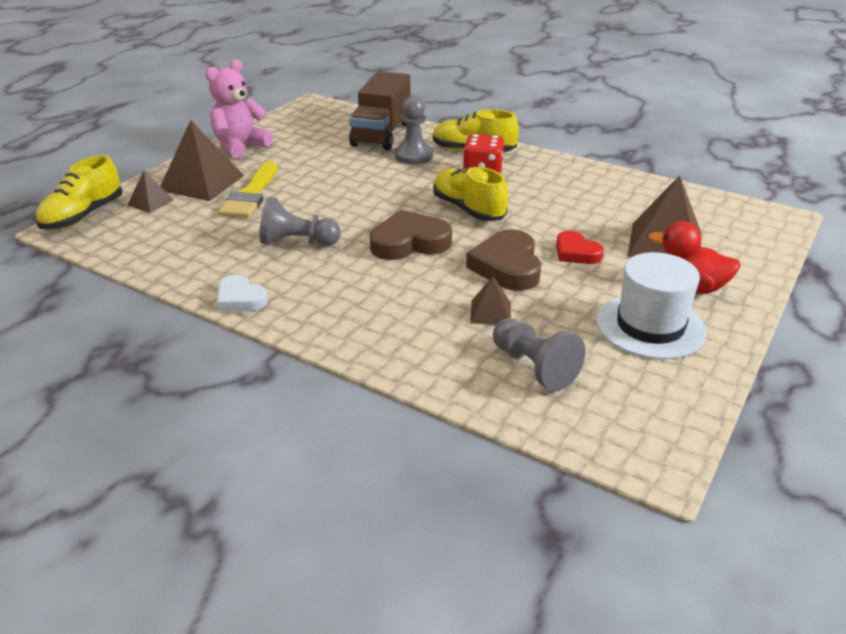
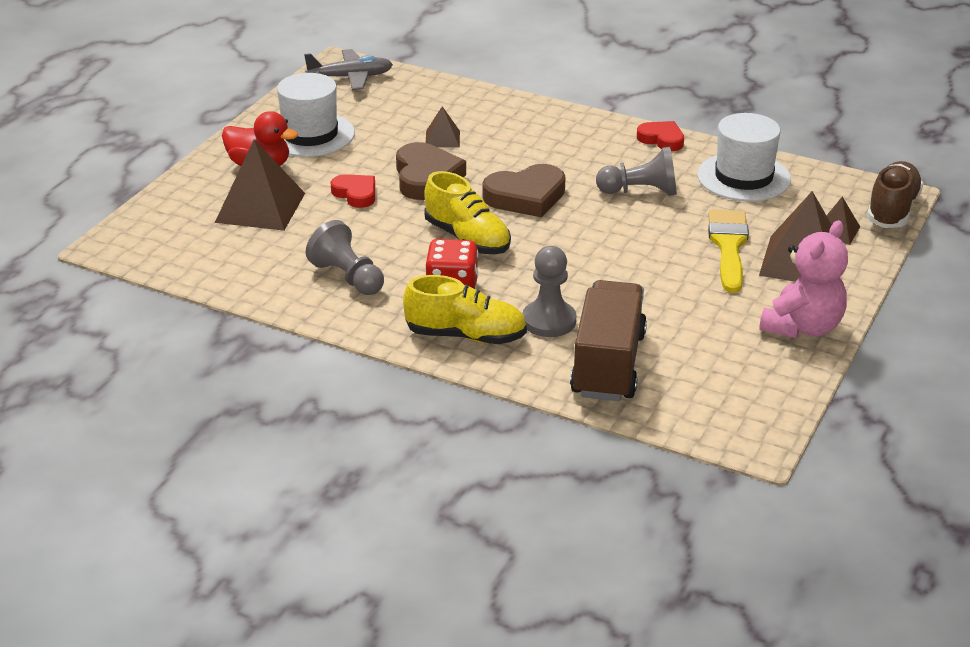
camera: 175 degrees right, 0 degrees up
yellow shoe [35,155,122,230] -> brown shoe [867,161,923,228]
white heart [217,275,268,311] -> red heart [637,121,684,151]
grey pawn [493,318,585,391] -> grey pawn moved to [306,220,384,295]
none -> grey plane [304,49,393,90]
none -> white hat [697,113,791,202]

